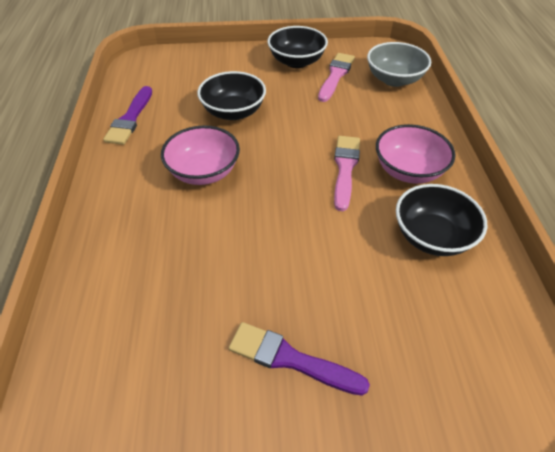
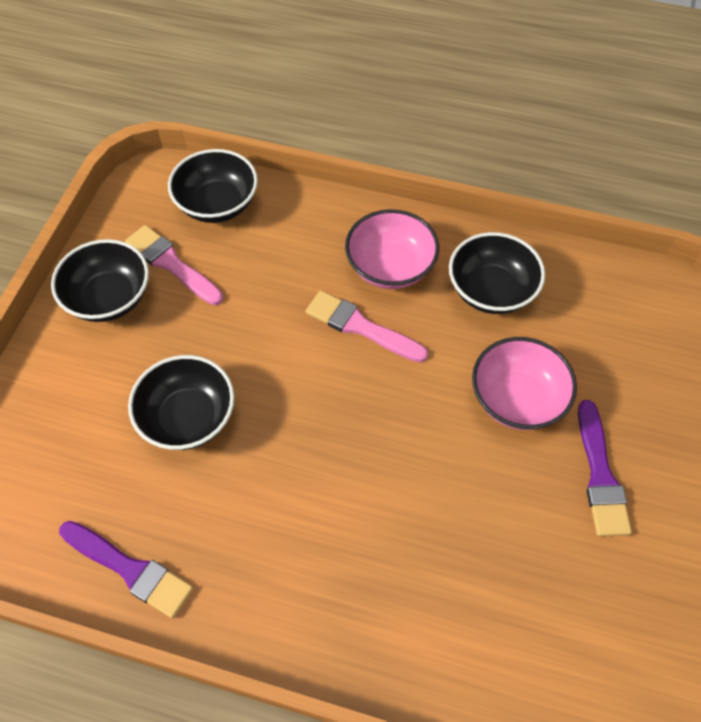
camera: 70 degrees left, 10 degrees up
pink bowl [161,126,240,185] -> pink bowl moved to [472,337,577,430]
purple brush [229,322,370,396] -> purple brush turned 45 degrees counterclockwise [578,400,632,536]
grey bowl [367,42,431,87] -> black bowl [168,149,258,223]

